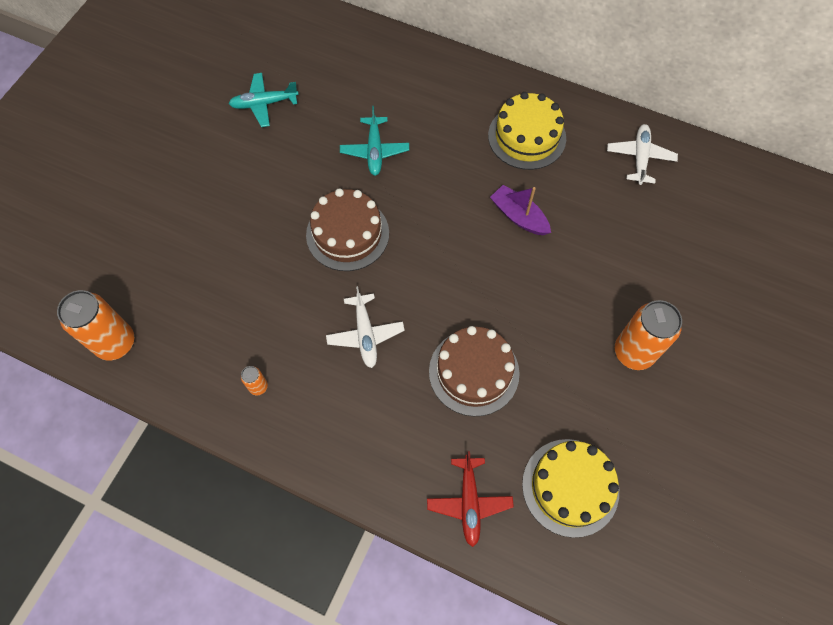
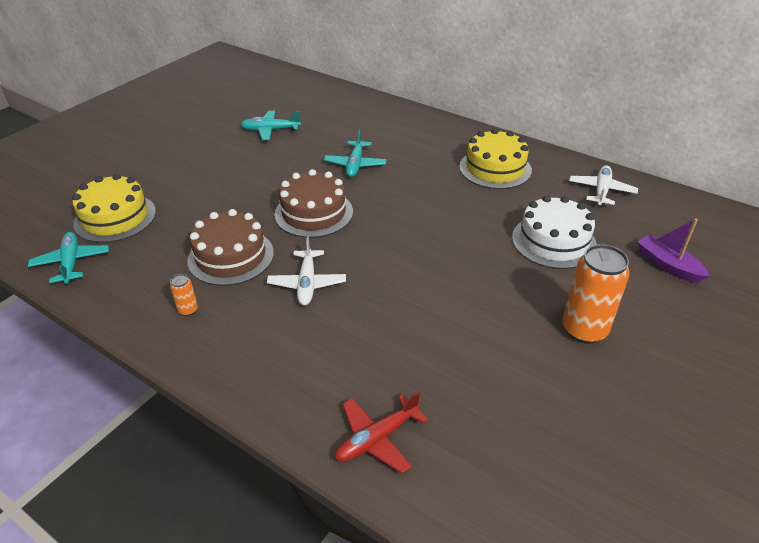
camera: 10 degrees right, 25 degrees down
orange can [57,290,134,360] -> turquoise plane [28,232,109,283]
red plane [427,451,514,547] -> red plane turned 45 degrees clockwise [335,391,428,474]
brown cake [429,326,520,416] -> brown cake moved to [187,209,274,286]
purple boat [490,185,551,235] -> purple boat moved to [637,218,709,283]
yellow cake [522,439,619,538] -> yellow cake moved to [72,174,156,243]
none -> white cake [512,195,597,269]

